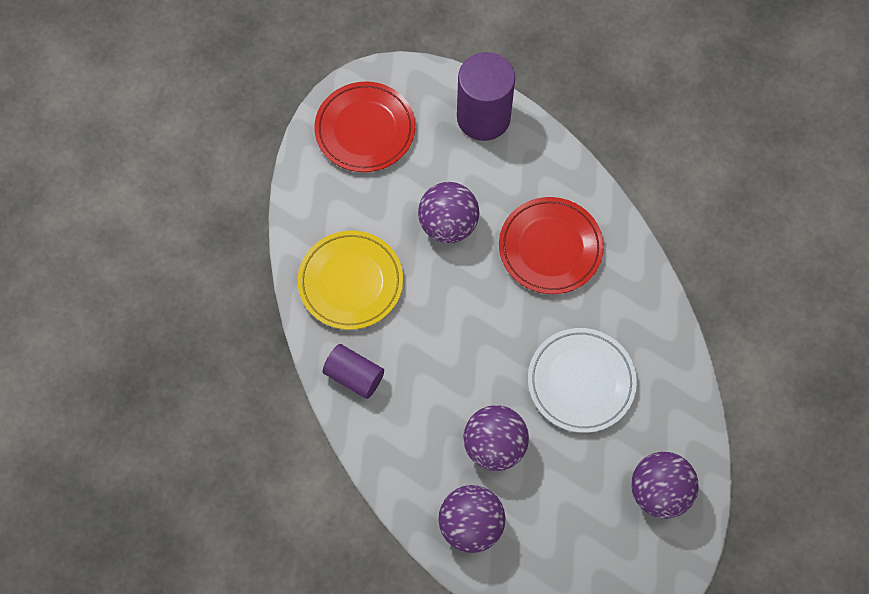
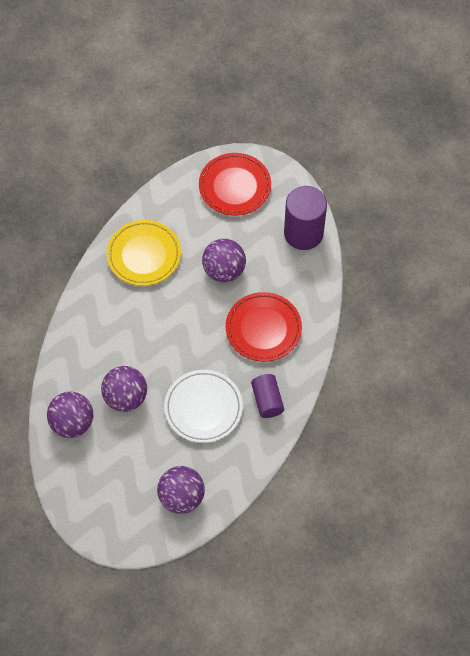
camera: 45 degrees right, 5 degrees down
purple cylinder [323,344,384,399] -> purple cylinder moved to [251,374,284,418]

